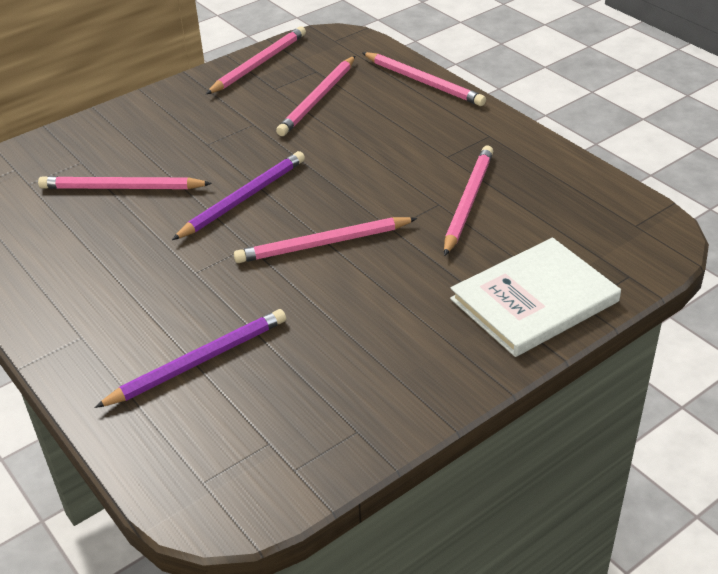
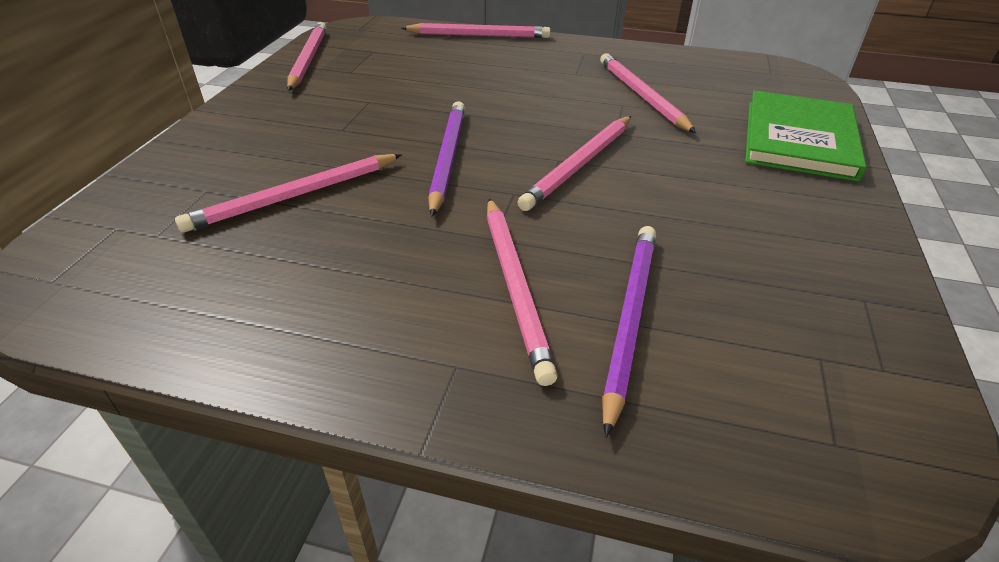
camera: 40 degrees left, 0 degrees up
pink pencil [276,56,355,136] -> pink pencil moved to [487,198,558,386]
white book [450,238,621,357] -> green book [745,90,866,181]

